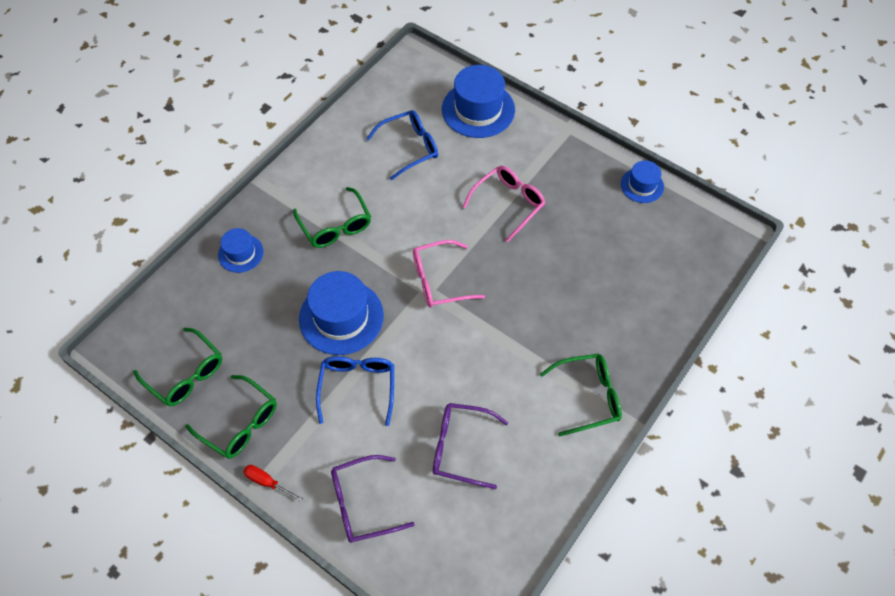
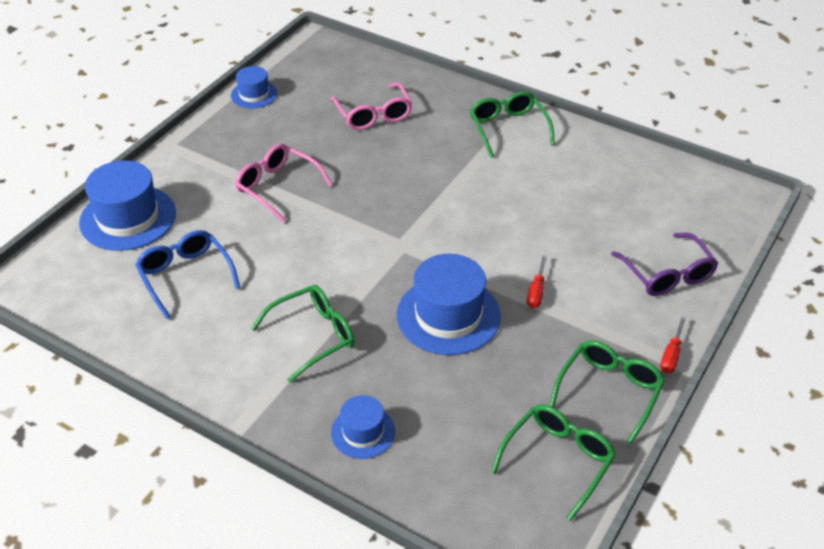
camera: 95 degrees left, 15 degrees down
blue glasses [316,356,394,426] -> red screwdriver [527,255,547,308]
pink glasses [413,240,485,308] -> pink glasses moved to [331,82,412,130]
purple glasses [433,403,508,489] -> none

